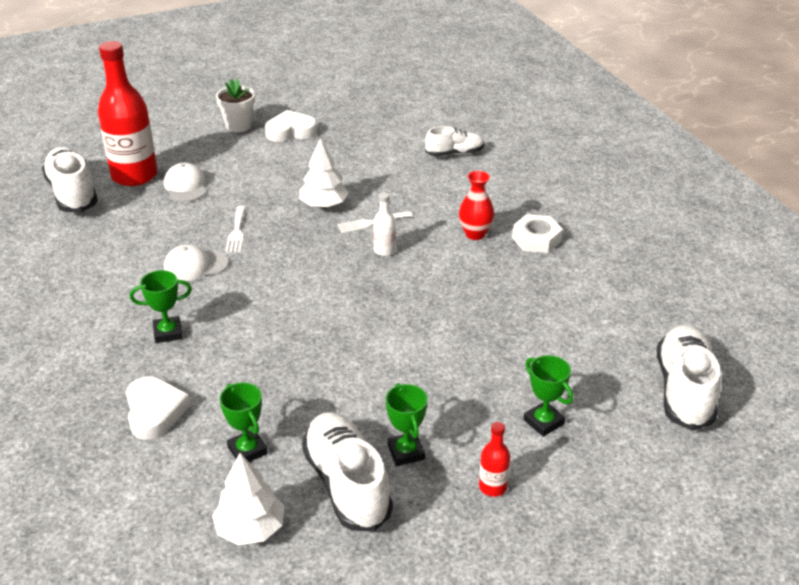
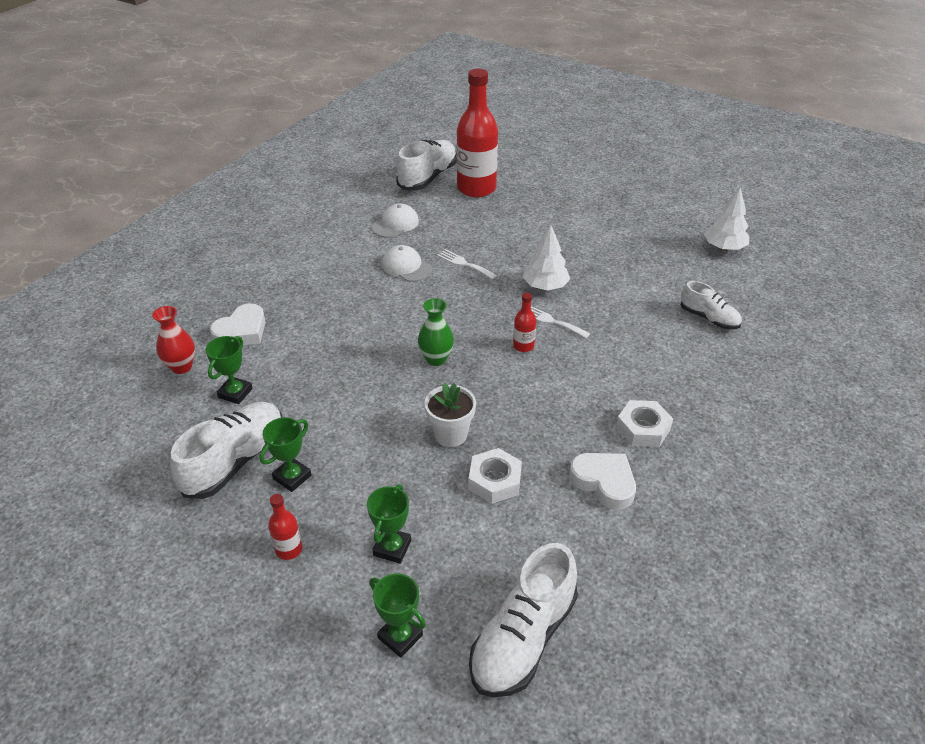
camera: 55 degrees right, 5 degrees up
green trophy [130,270,192,343] -> green trophy moved to [369,573,426,658]
white cap [164,162,206,202] -> white cap moved to [372,203,419,238]
white tree [212,453,284,545] -> white tree moved to [704,187,749,250]
white flower pot [216,79,255,132] -> white flower pot moved to [425,383,476,447]
white fork [225,206,245,252] -> white fork turned 75 degrees clockwise [437,249,497,279]
white heart [265,110,317,142] -> white heart moved to [569,453,636,510]
white bottle [373,193,396,256] -> red bottle [513,292,536,352]
red vase [459,171,494,240] -> red vase moved to [152,306,195,374]
white shoe [657,325,721,430] -> white shoe turned 150 degrees clockwise [469,543,578,697]
none -> green vase [418,298,454,366]
none -> white nut [468,448,522,504]

